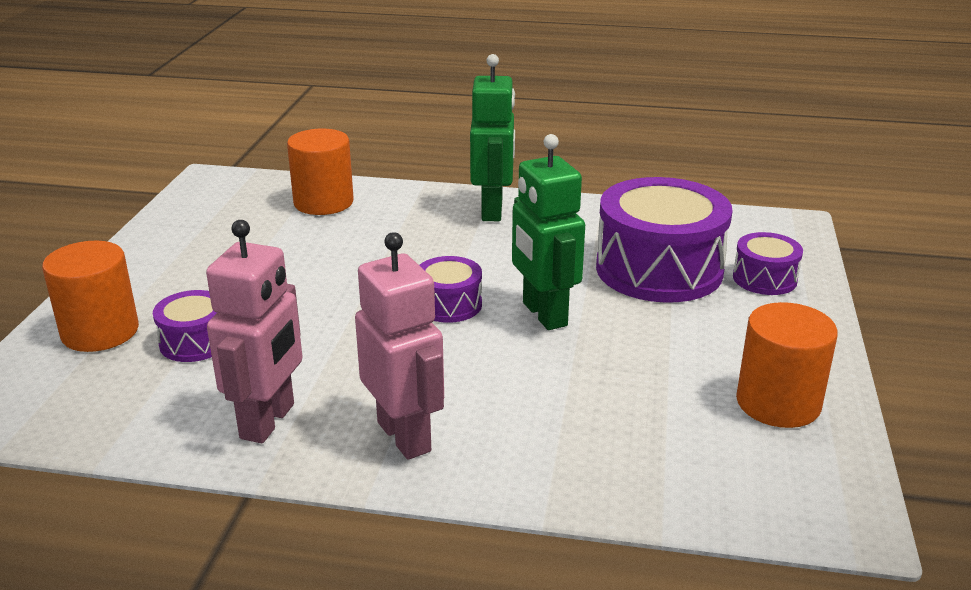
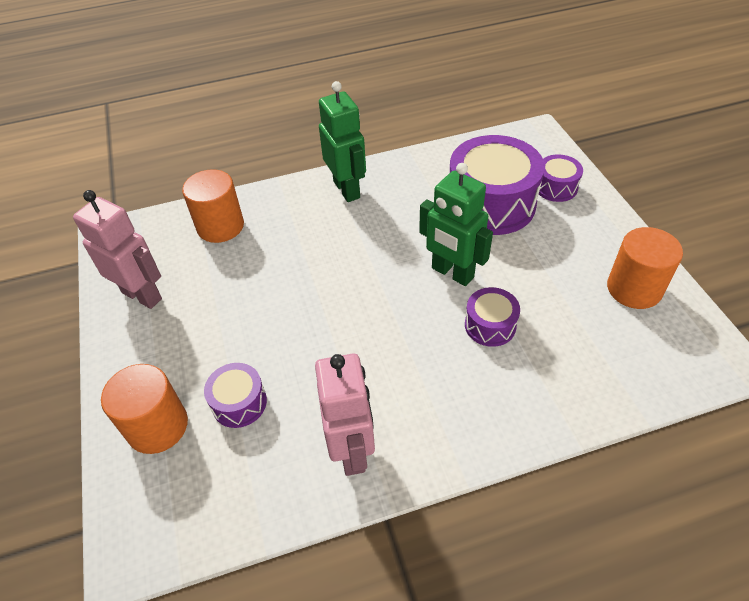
camera: 25 degrees left, 20 degrees up
pink robot [355,232,444,460] -> pink robot moved to [73,190,162,309]
purple drum [419,256,482,323] -> purple drum moved to [465,287,520,347]

